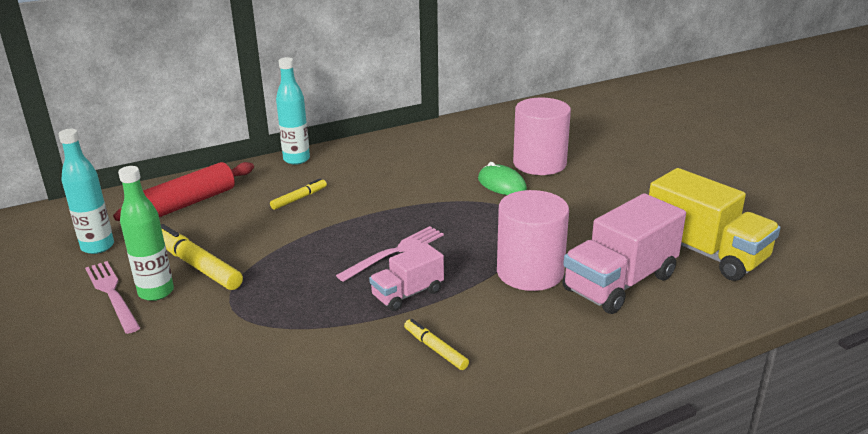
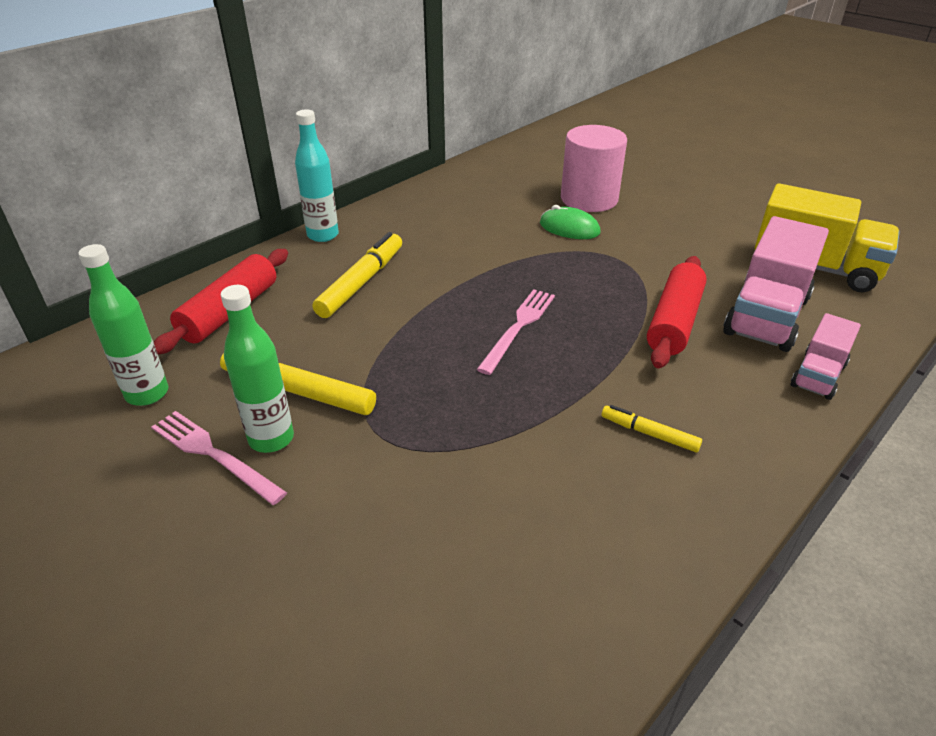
camera: 20 degrees left, 10 degrees up
turquoise bottle [58,129,114,254] -> green bottle [78,244,168,406]
yellow marker [270,179,327,210] -> yellow marker [313,232,402,318], size x1.81
pink truck [369,243,444,311] -> pink truck moved to [791,313,861,400]
pink cylinder [497,190,569,291] -> red rolling pin [647,256,707,369]

